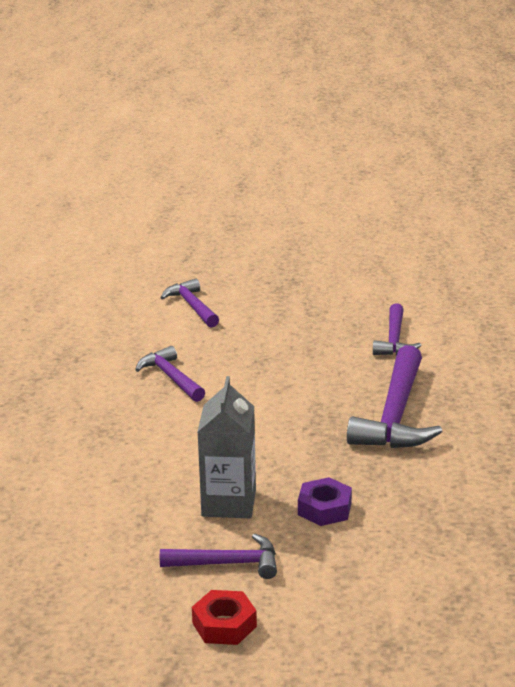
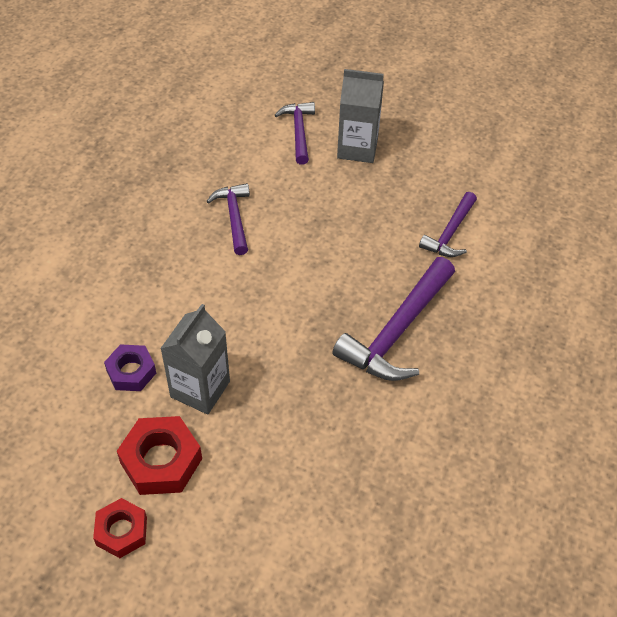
camera: 20 degrees right, 25 degrees up
purple hammer [160,533,277,579] -> red nut [117,416,202,495]
purple nut [298,477,352,526] -> purple nut moved to [104,344,156,391]
none -> grey carton [337,69,384,163]

